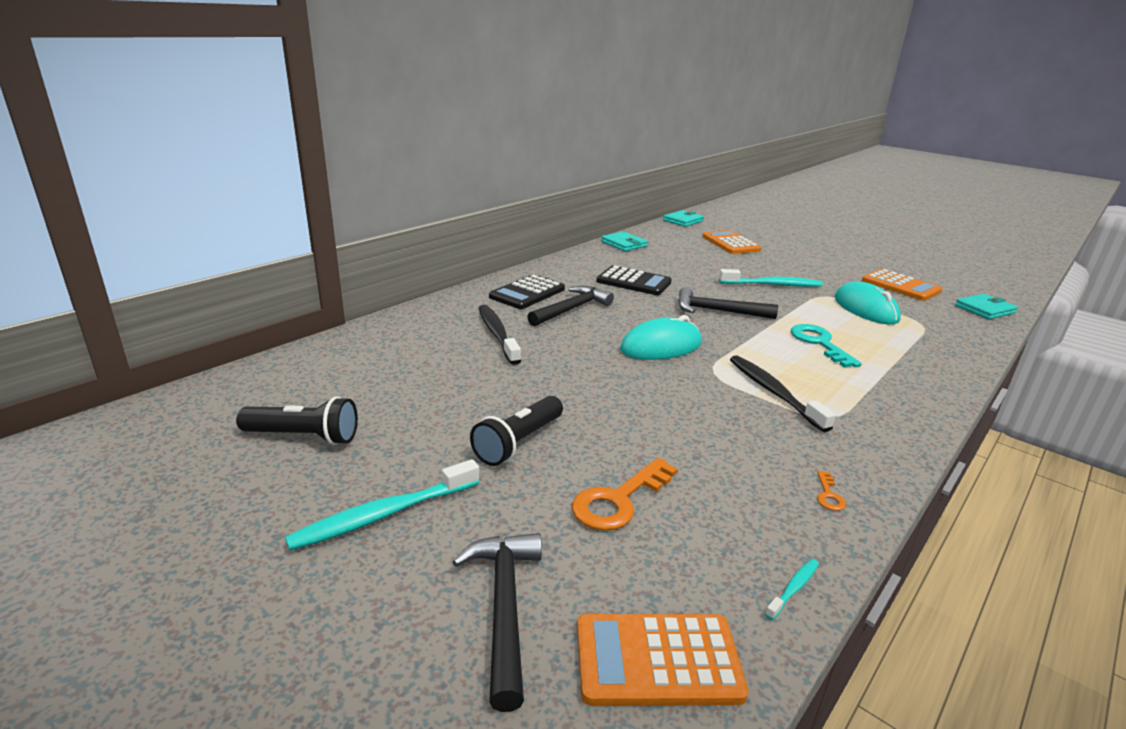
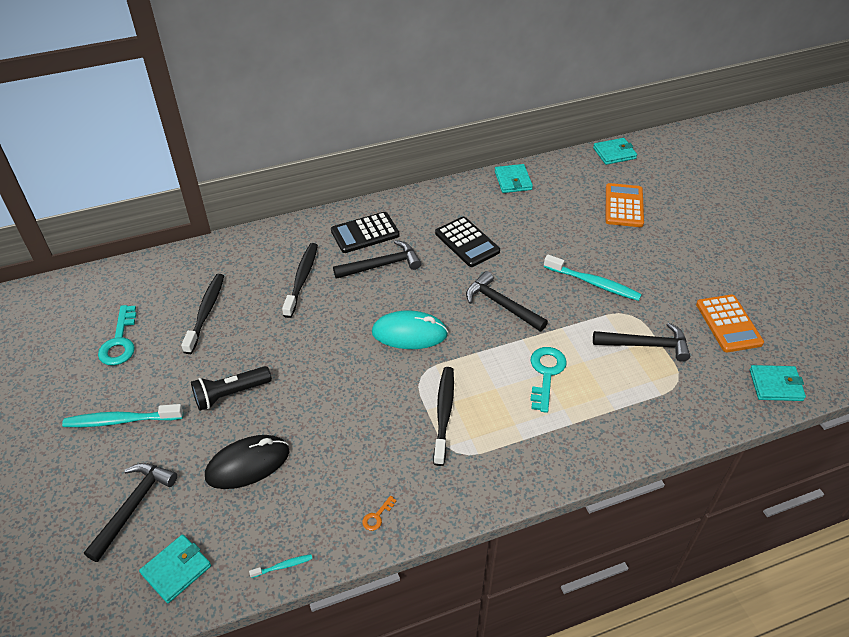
camera: 30 degrees right, 20 degrees up
black flashlight [236,396,358,445] -> turquoise key [98,305,137,366]
orange key [572,458,678,531] -> black mouse [205,435,289,489]
orange calculator [577,614,749,706] -> turquoise wallet [139,534,211,603]
turquoise mouse [835,282,901,325] -> black hammer [593,323,690,362]
none -> black toothbrush [181,274,224,354]

